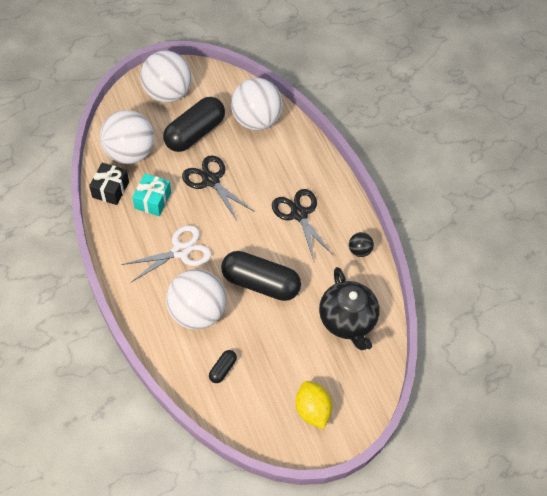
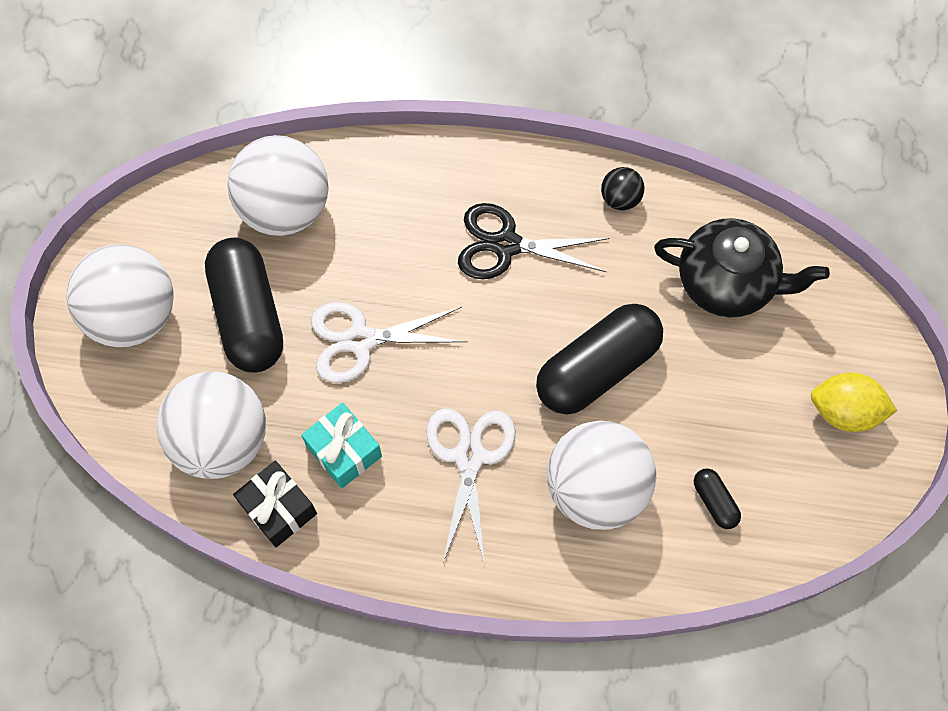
camera: 55 degrees left, 10 degrees up
black scissors [182,155,253,222] -> white scissors [311,302,467,383]

